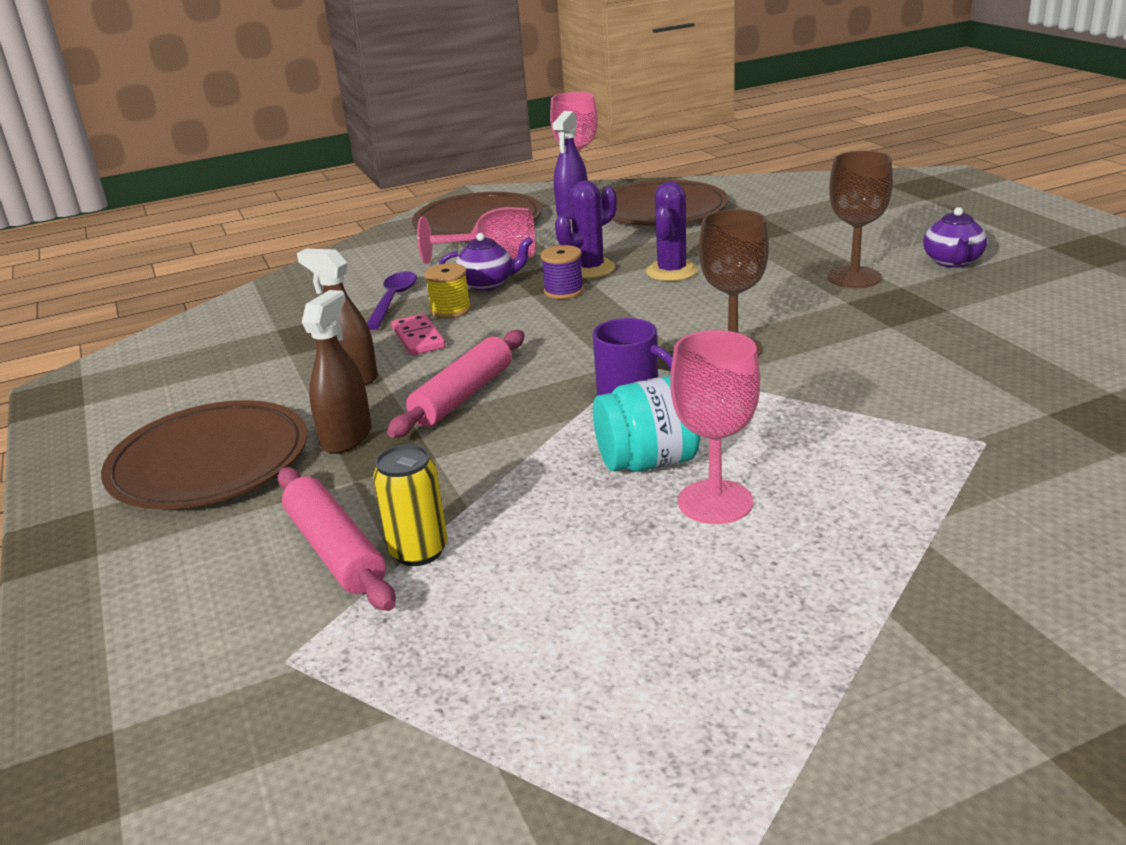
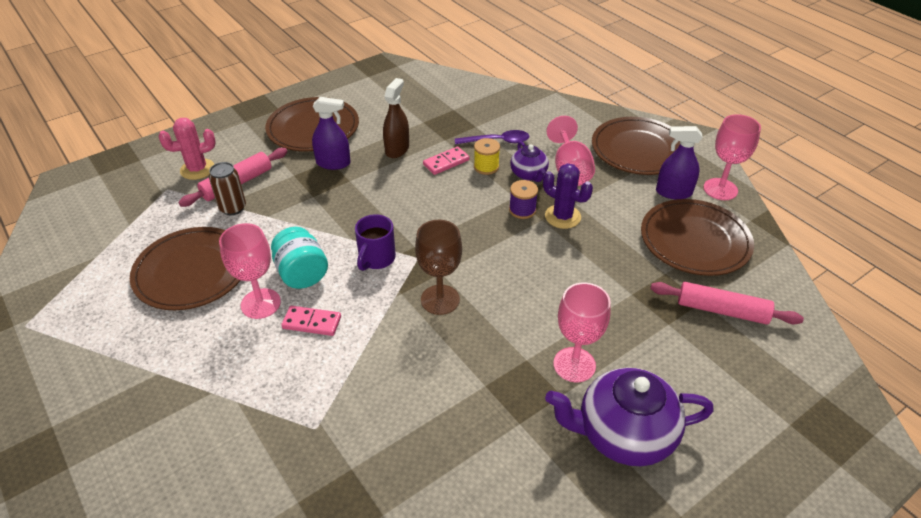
camera: 75 degrees right, 15 degrees up
brown spray bottle [302,290,372,454] -> purple spray bottle [312,97,350,170]
yellow can [373,444,448,566] -> brown can [209,162,246,215]
pink rolling pin [387,330,525,438] -> pink rolling pin moved to [650,282,804,325]
purple cactus [646,181,698,281] -> none
brown goblet [828,151,893,288] -> pink goblet [553,283,611,382]
purple teapot [923,207,987,268] -> purple teapot [545,368,714,466], size x1.86
none -> brown plate [130,227,241,310]
none -> pink cactus [159,118,216,180]
none -> pink domino [281,306,341,336]

